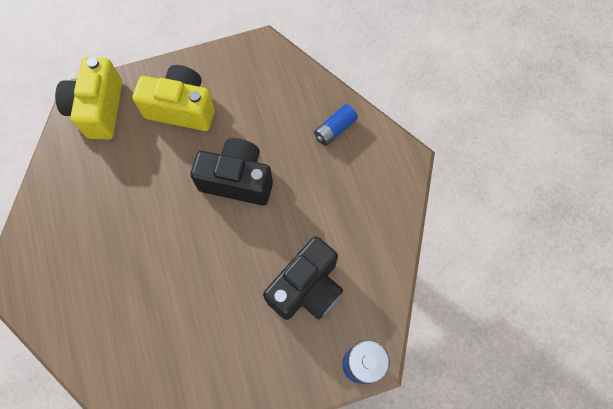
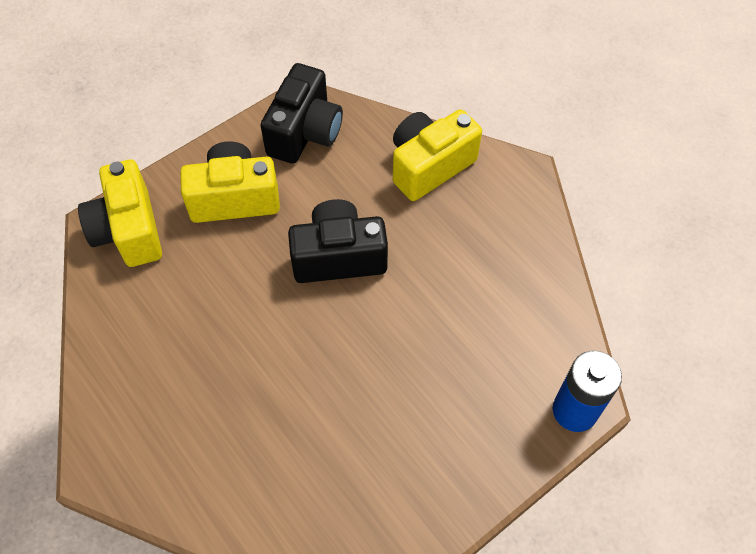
camera: 20 degrees left, 10 degrees down
black camera [263,236,343,320] -> black camera moved to [261,63,343,164]
blue battery [314,104,358,146] -> yellow camera [393,109,482,201]

